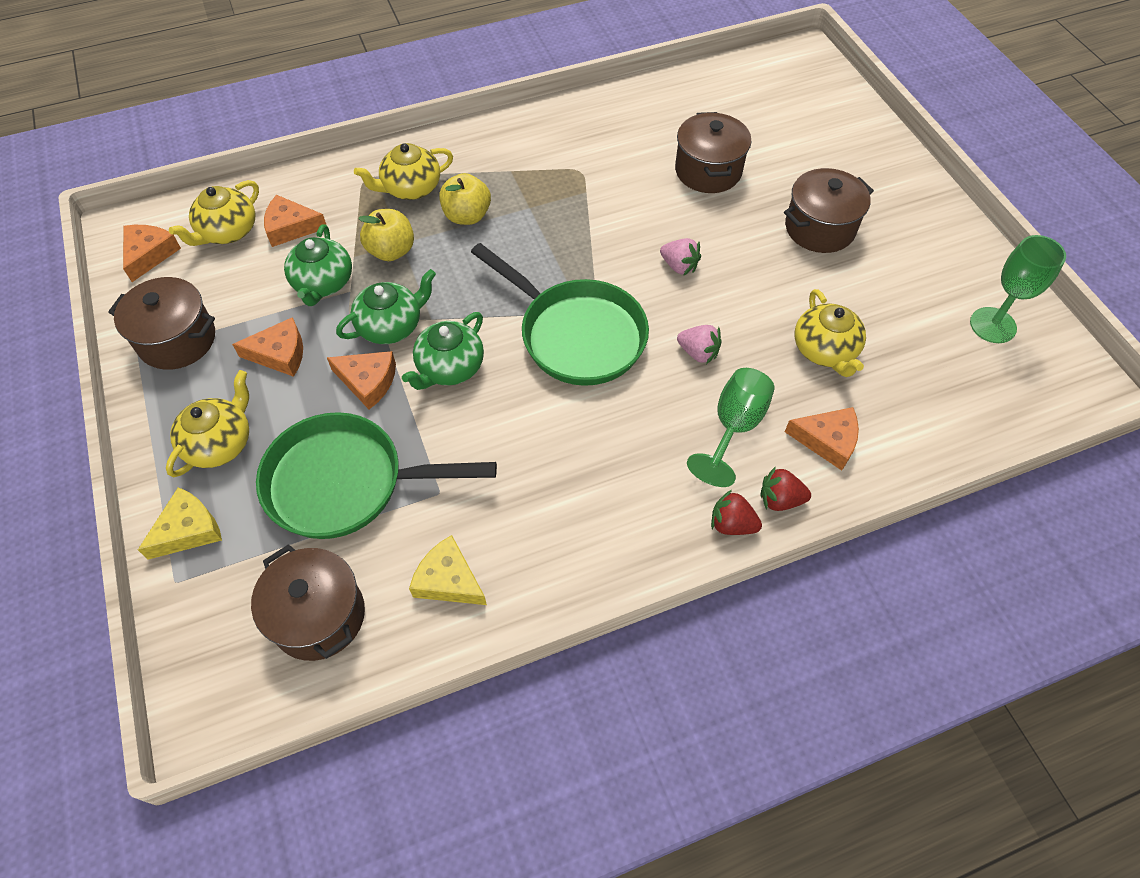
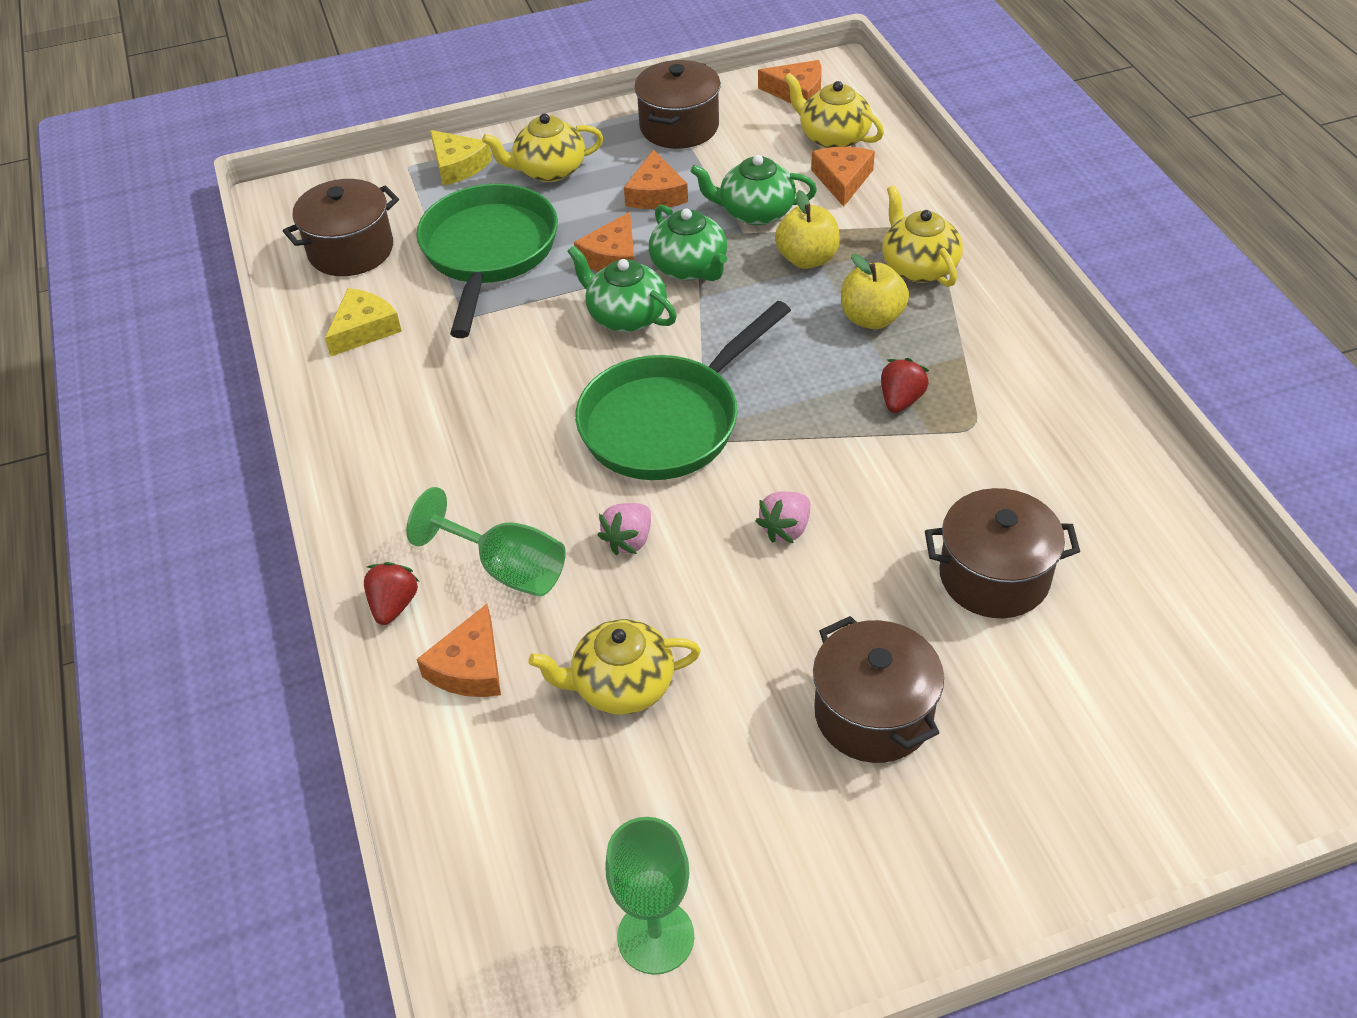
camera: 95 degrees right, 10 degrees down
yellow teapot [166,370,249,477] -> yellow teapot turned 135 degrees clockwise [482,113,603,182]
red strawberry [711,490,762,535] -> red strawberry moved to [881,358,929,413]

